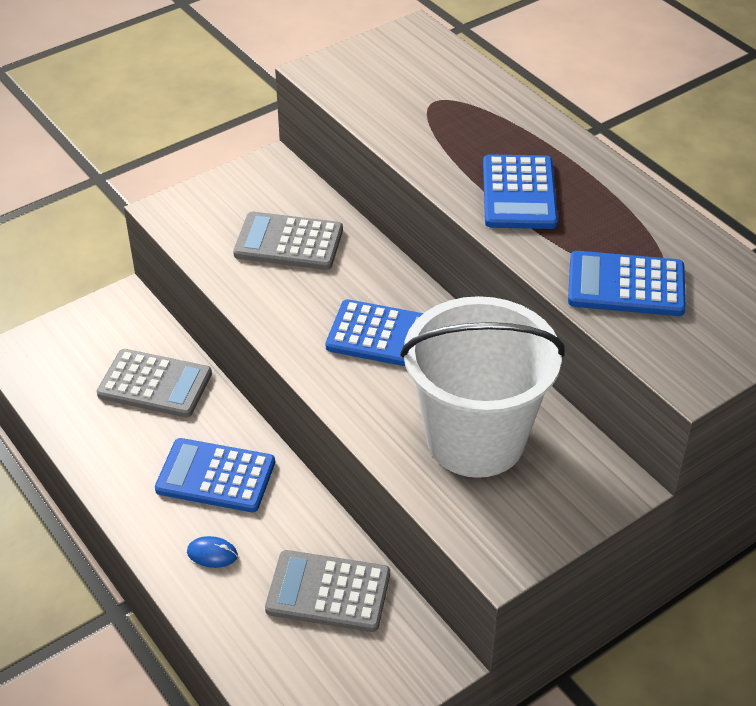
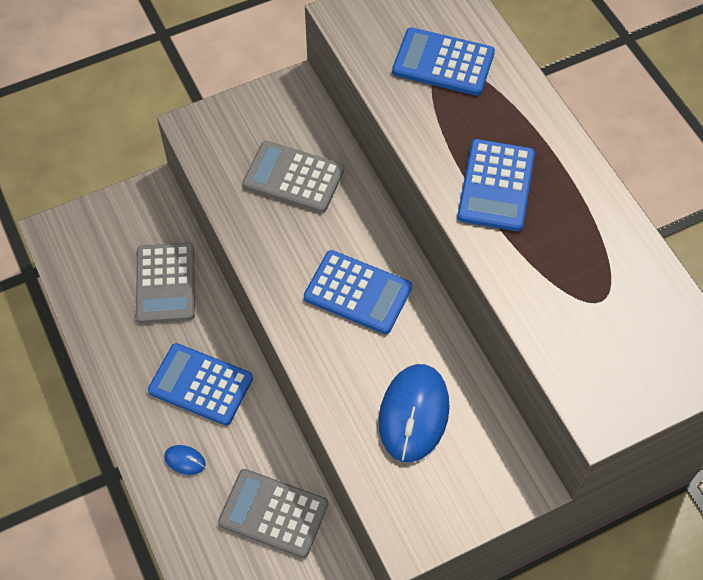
camera: 10 degrees right, 15 degrees up
grey calculator [96,349,212,417] -> grey calculator turned 60 degrees clockwise [136,242,195,323]
white bucket [400,296,565,478] -> blue mouse [379,364,450,462]
blue calculator [568,251,686,316] -> blue calculator moved to [392,27,495,96]

